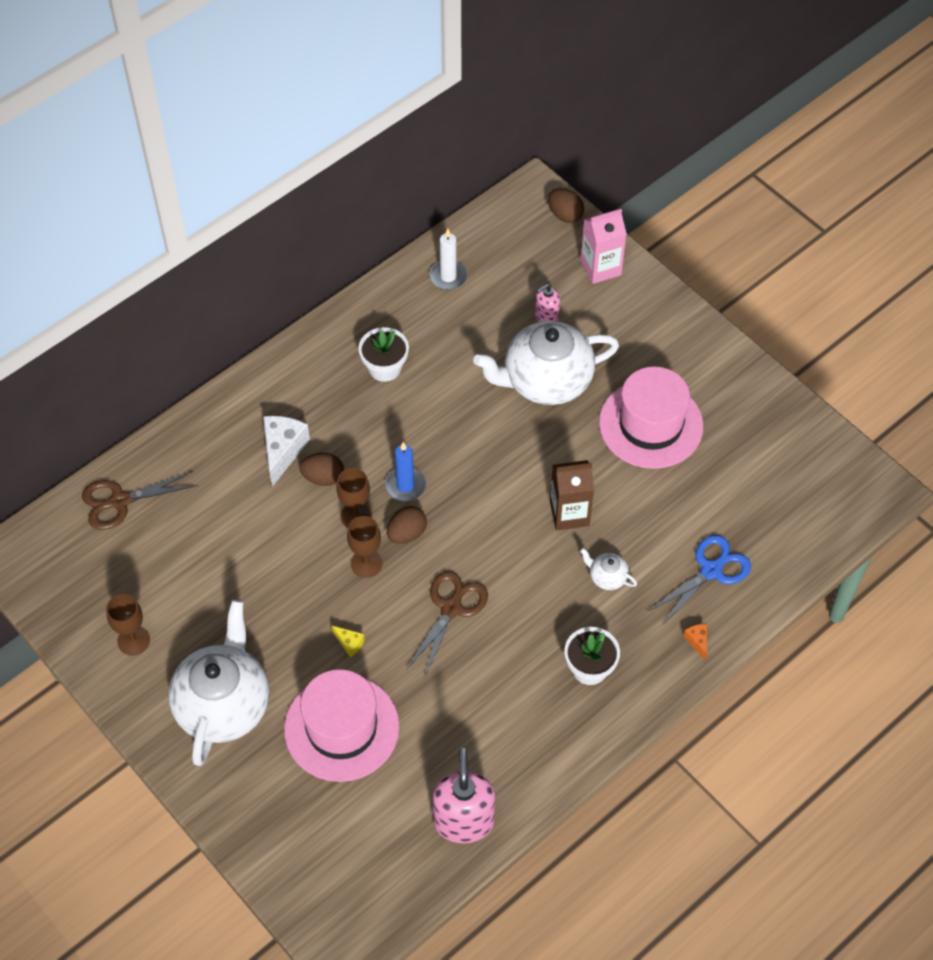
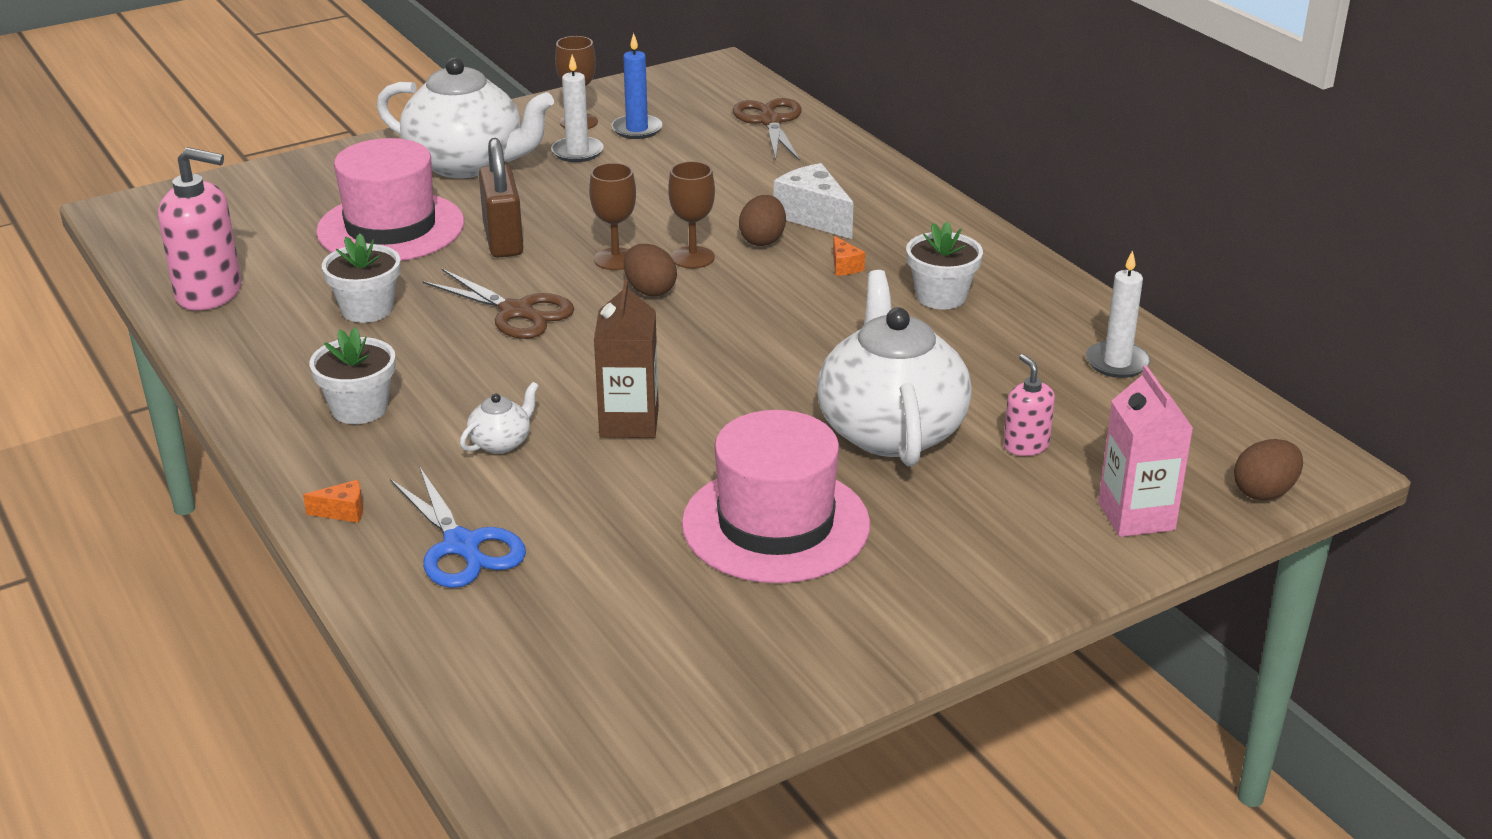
camera: 100 degrees right, 25 degrees down
white cheese [263,416,310,487] -> white cheese turned 150 degrees counterclockwise [774,163,854,239]
yellow cheese [332,626,365,657] -> brown padlock [479,138,523,258]
blue candle [385,442,426,501] -> blue candle moved to [611,33,663,139]
none -> white flower pot [322,234,400,323]
none -> white candle [551,55,604,162]
none -> orange cheese [833,236,865,276]

